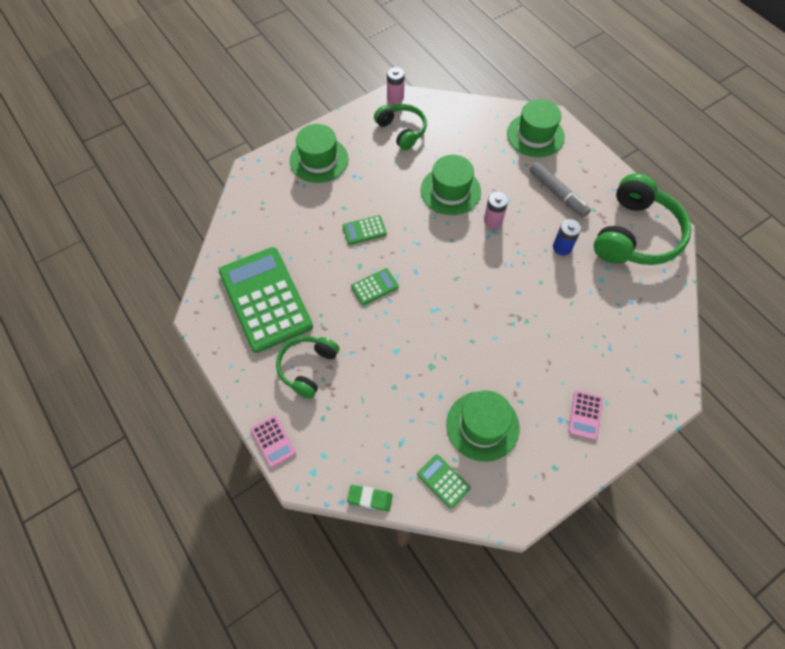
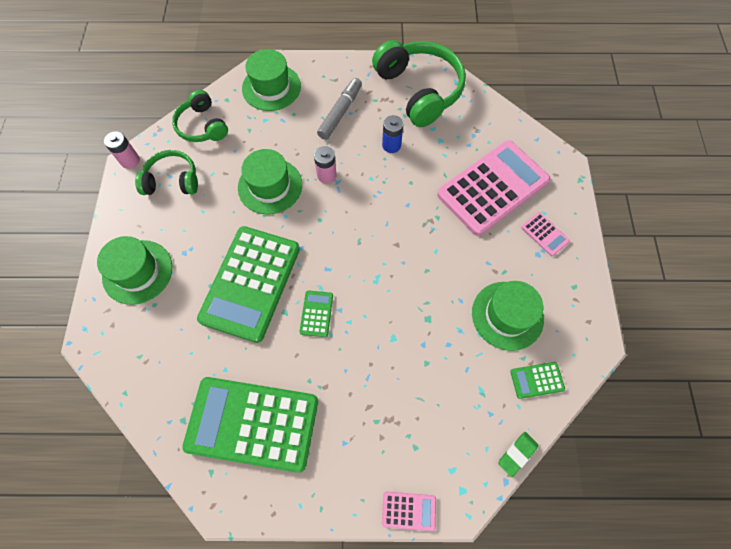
camera: 55 degrees left, 5 degrees up
green headphones [276,336,339,399] -> green headphones moved to [172,90,228,142]
green calculator [343,215,387,245] -> green calculator [197,226,300,343], size x2.44
grey marker [529,162,591,218] -> grey marker turned 60 degrees counterclockwise [317,78,362,140]
none -> pink calculator [437,140,551,236]

